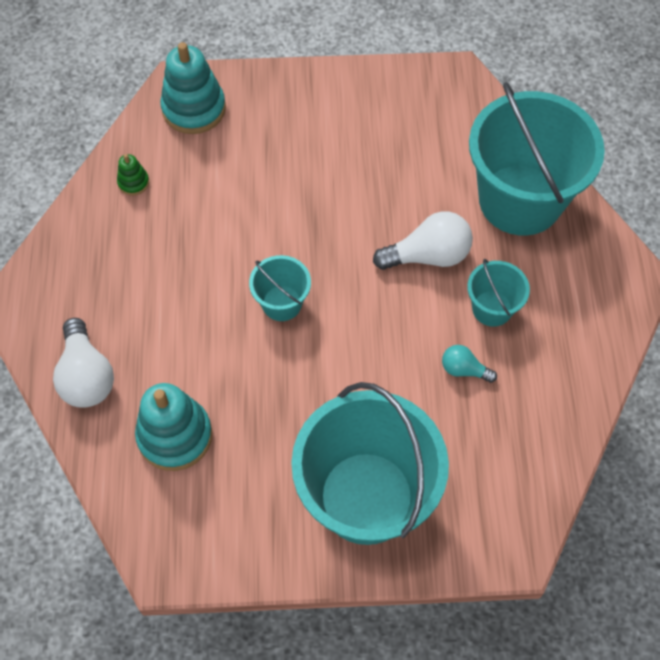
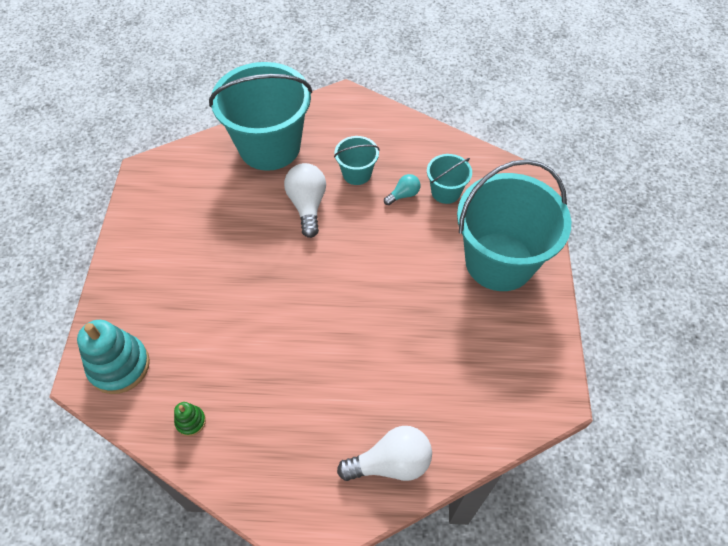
camera: 85 degrees left, 5 degrees down
turquoise stacking toy [135,383,212,471] -> none
turquoise bucket [249,255,311,321] -> turquoise bucket moved to [427,154,472,204]
turquoise light bulb [442,345,497,383] -> turquoise light bulb turned 150 degrees counterclockwise [384,174,421,205]

